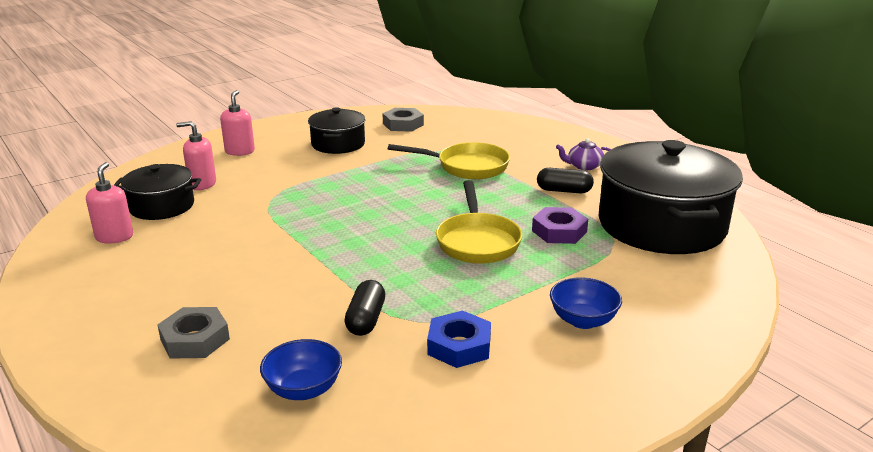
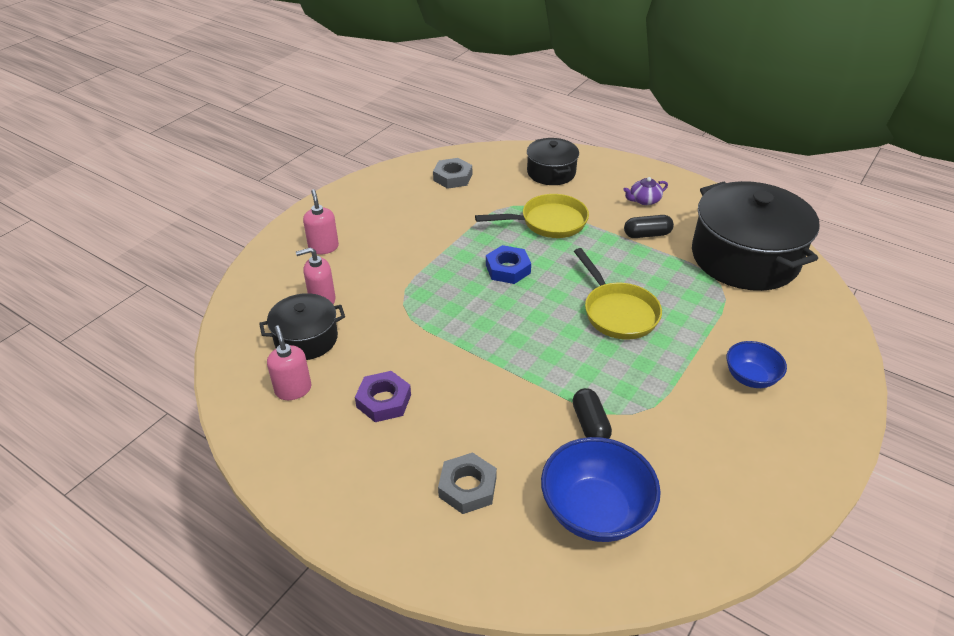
camera: 20 degrees left, 15 degrees up
blue bowl [260,339,342,400] -> blue bowl [541,437,661,542], size x1.70
black pot [308,107,365,154] -> black pot moved to [527,138,579,185]
blue nut [427,311,491,368] -> blue nut moved to [486,245,531,284]
purple nut [532,207,588,244] -> purple nut moved to [355,371,411,422]

